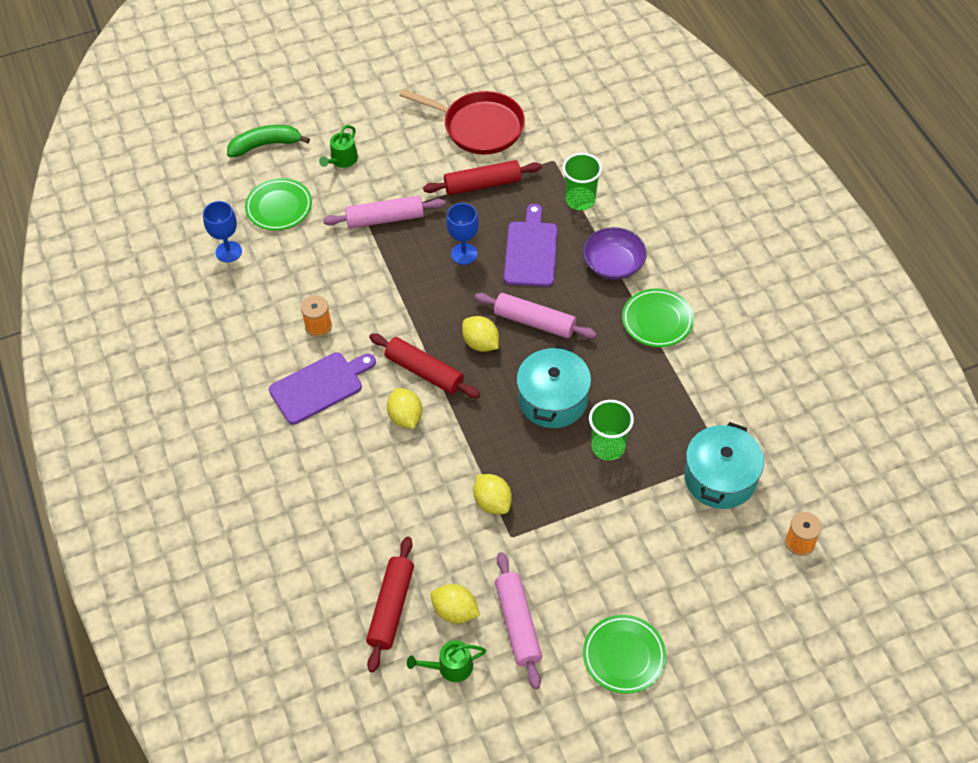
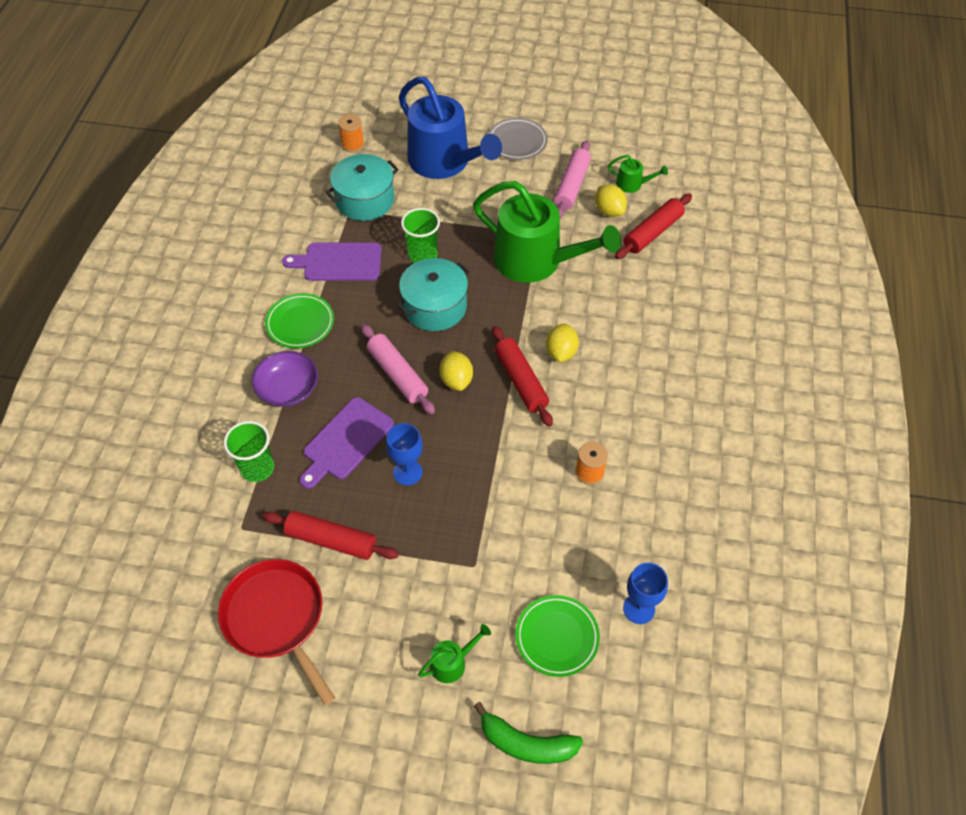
camera: 150 degrees left, 0 degrees up
purple cutting board [269,352,376,425] -> purple cutting board moved to [282,243,382,281]
pink rolling pin [323,195,445,229] -> none
yellow lemon [473,474,512,514] -> green watering can [473,181,621,283]
green plate [583,615,666,694] -> grey plate [488,118,548,160]
none -> blue watering can [399,77,502,179]

